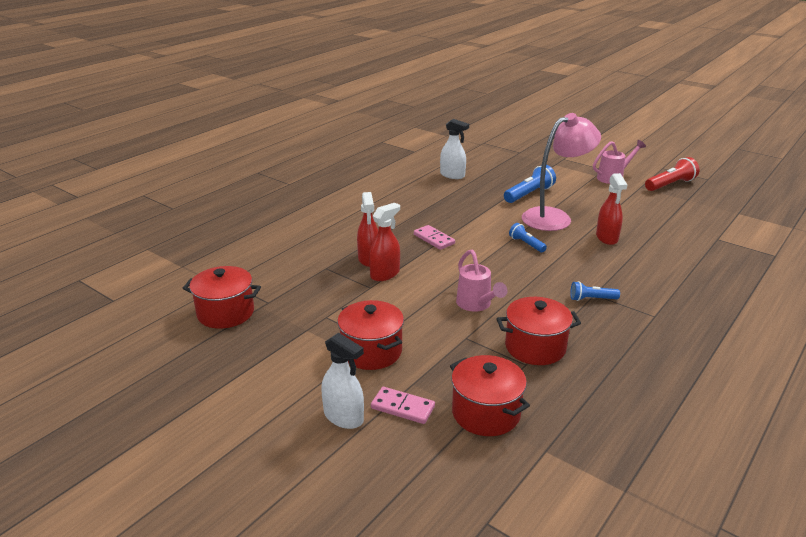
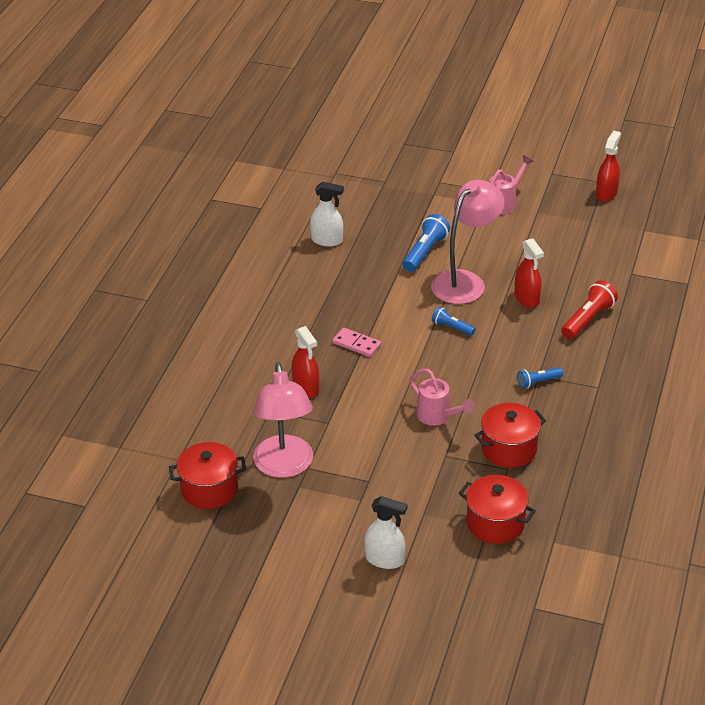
camera: 20 degrees left, 10 degrees up
red pot [337,300,404,370] -> none
red spray bottle [369,203,400,281] -> red spray bottle moved to [596,131,621,202]
pink domino [371,387,435,424] -> none
red flashlight [645,157,699,191] -> red flashlight moved to [561,280,618,339]
none -> pink lamp [253,362,313,478]

